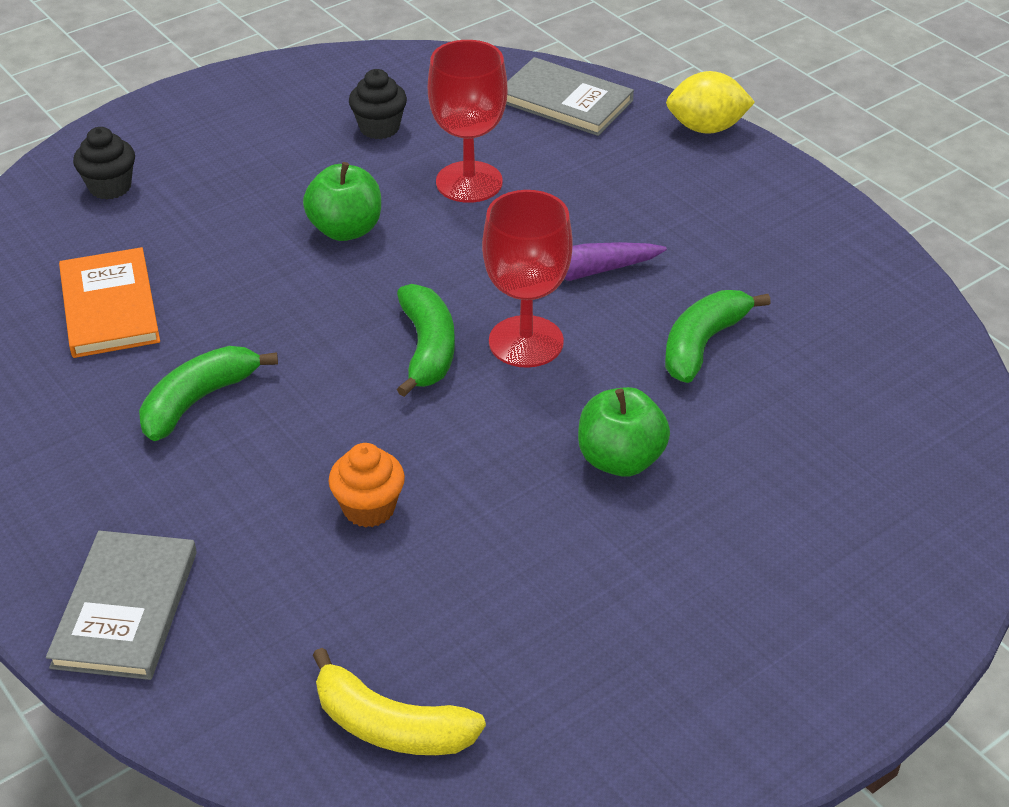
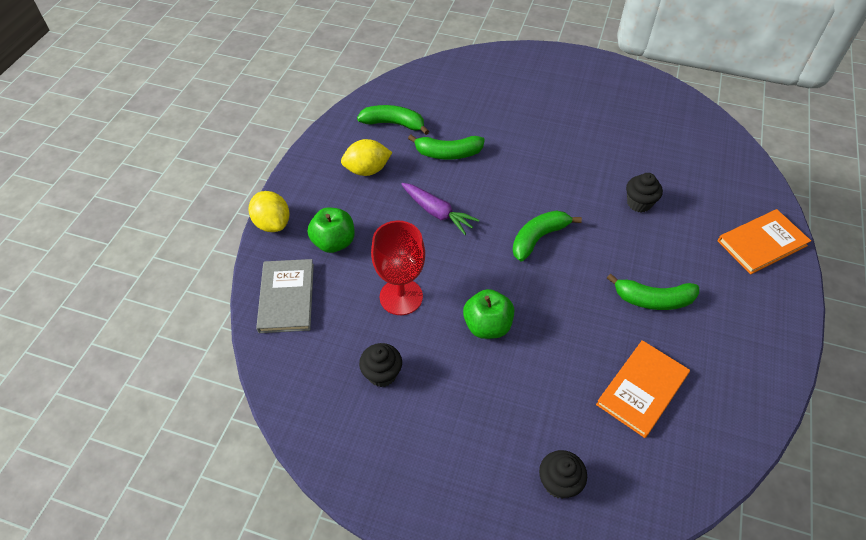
camera: 125 degrees left, 10 degrees up
grey book [46,531,197,680] -> orange book [718,209,811,274]
yellow banana [313,648,486,755] -> none
orange cupcake [328,443,405,528] -> black cupcake [626,173,663,213]
red goblet [482,190,573,368] -> none
green apple [578,387,670,477] -> green apple moved to [307,208,355,253]
none -> yellow lemon [341,139,392,176]
none -> green banana [357,105,429,135]

